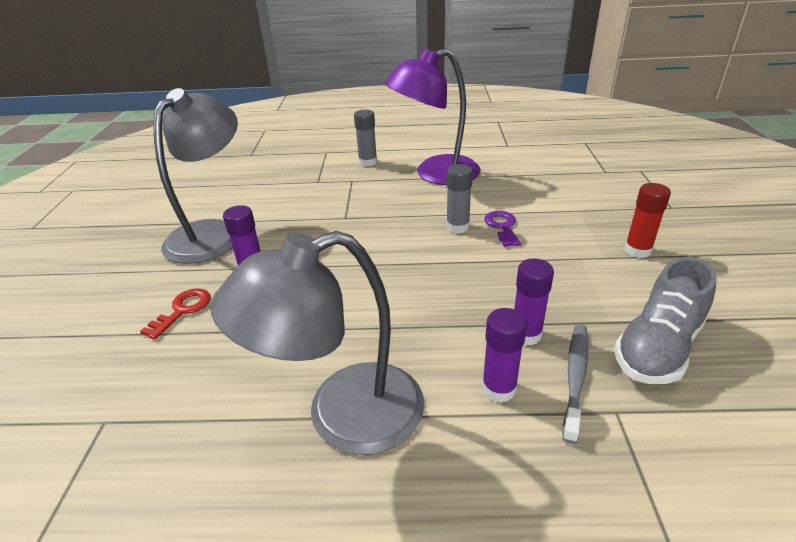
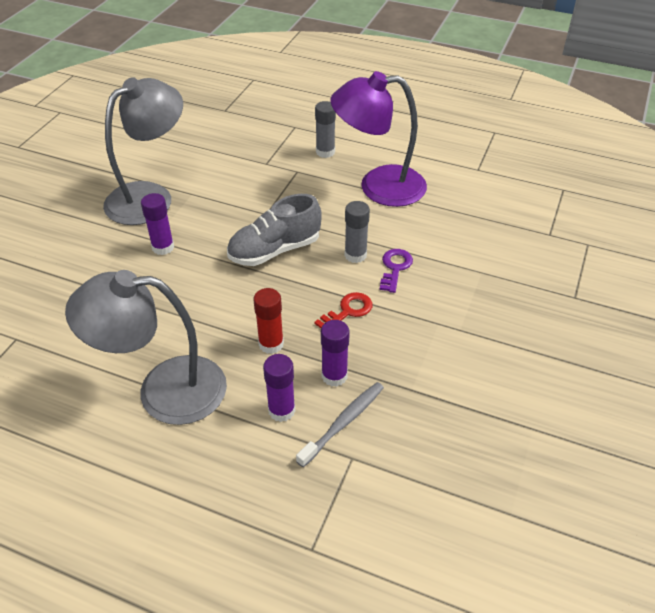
camera: 20 degrees right, 10 degrees up
red key [140,288,211,340] -> red key moved to [314,292,372,328]
grey shoe [614,257,717,384] -> grey shoe moved to [227,194,322,266]
red glue stick [624,183,671,258] -> red glue stick moved to [253,288,284,354]

